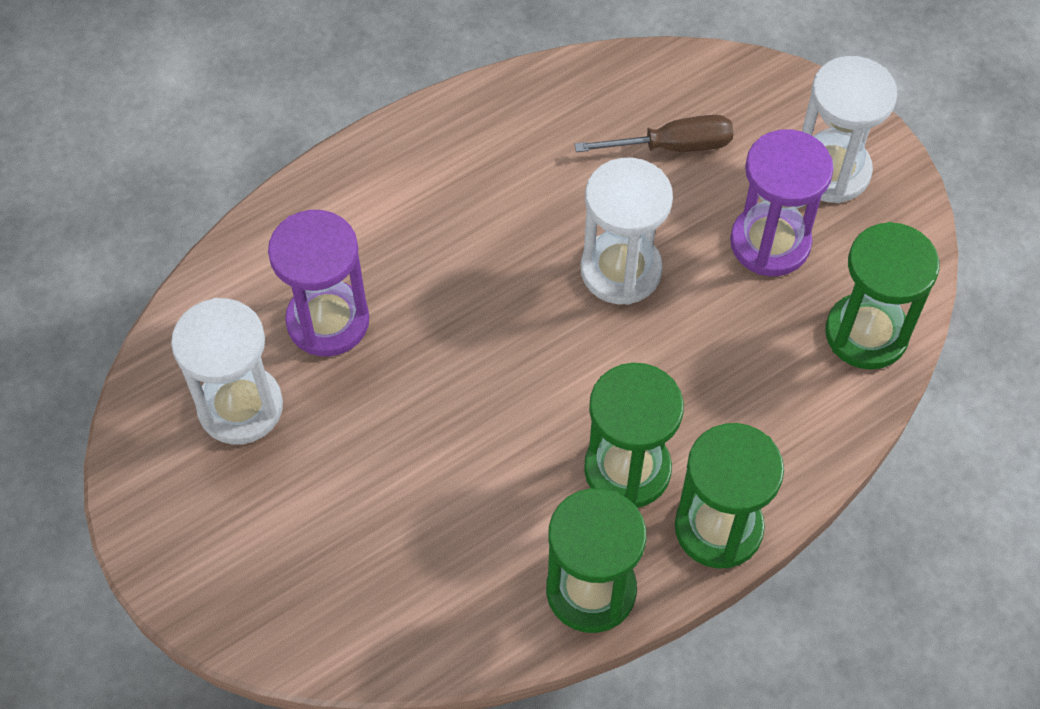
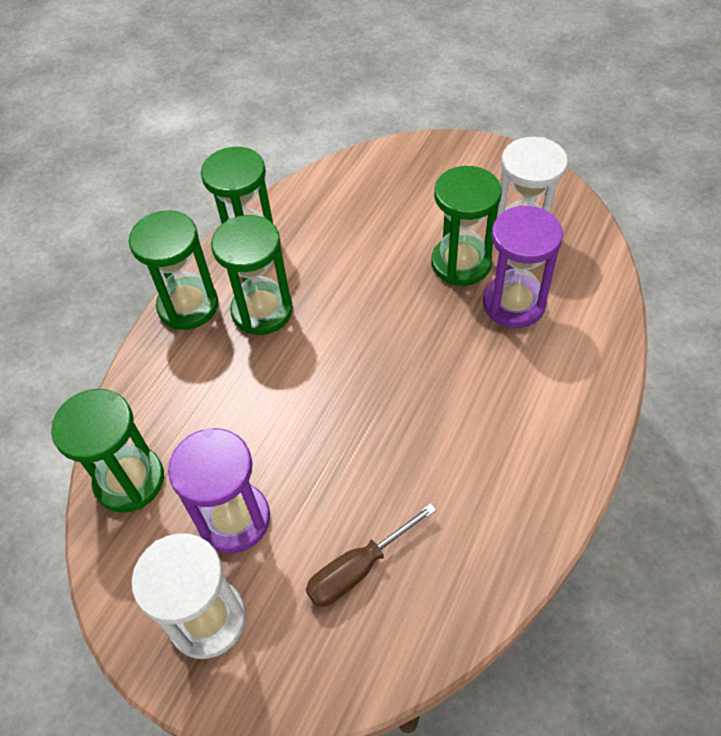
camera: 155 degrees right, 5 degrees down
white hourglass [581,158,673,305] -> none
none -> green hourglass [431,166,502,286]

